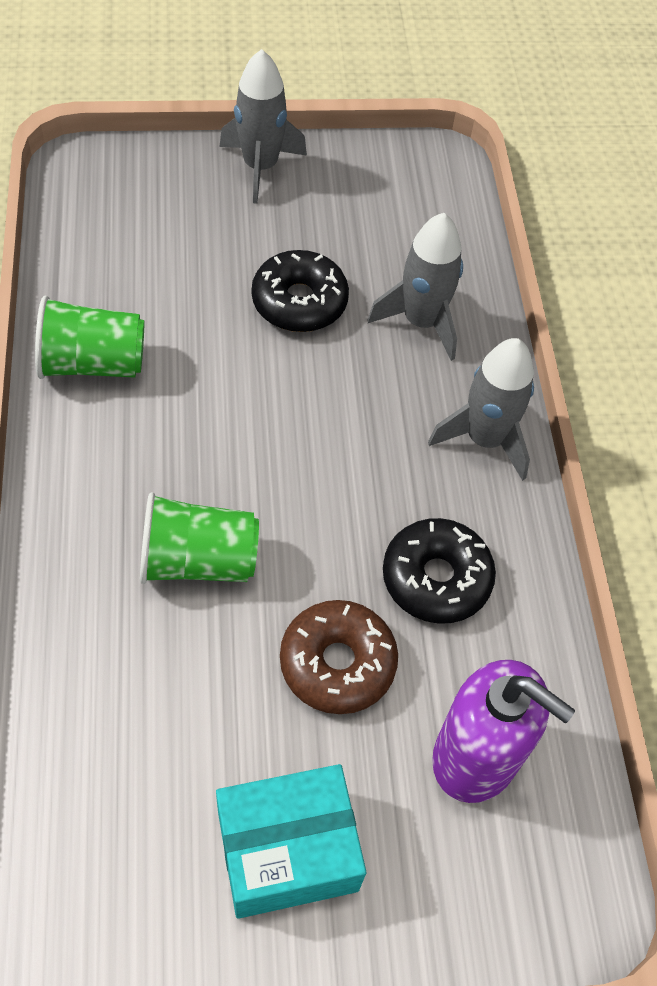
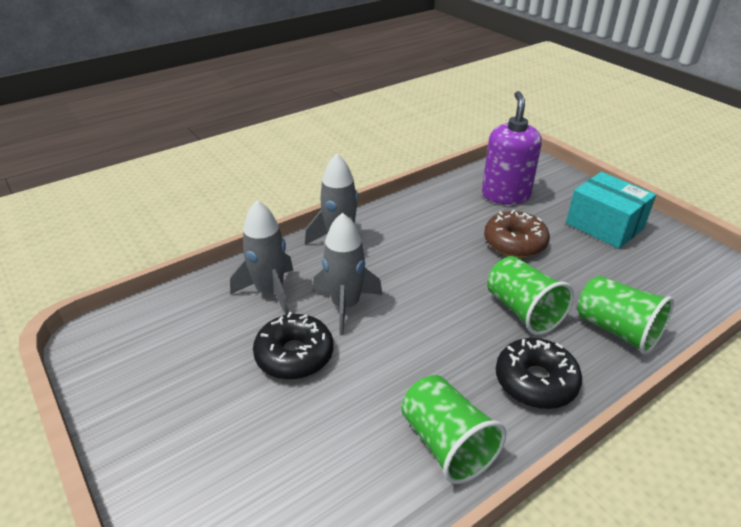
camera: 115 degrees left, 20 degrees down
grey rocket [219,49,307,204] -> grey rocket moved to [313,213,383,335]
black donut [383,518,496,624] -> black donut moved to [496,338,582,409]
none -> green cup [577,276,674,354]

